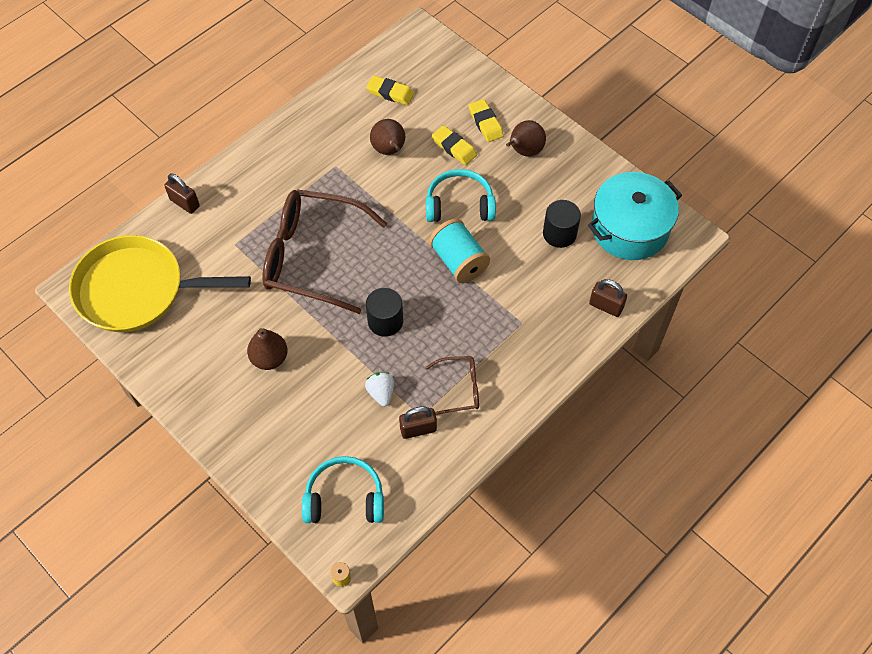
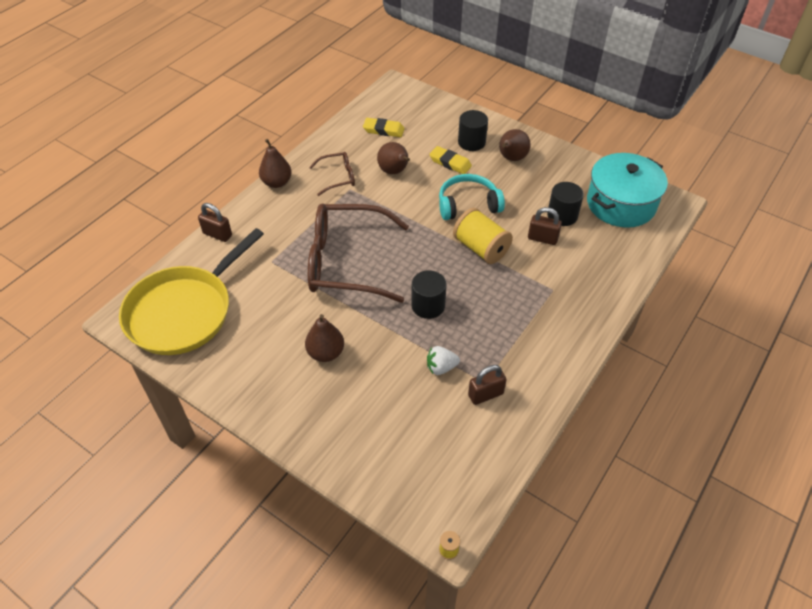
camera: 10 degrees left, 10 degrees down
yellow pan [69,235,251,332] -> yellow pan turned 45 degrees counterclockwise [119,228,264,355]
turquoise headphones [302,456,384,523] -> none
white strawberry [365,372,394,406] -> white strawberry turned 75 degrees counterclockwise [427,346,460,375]
brown glasses [426,356,479,415] -> brown glasses moved to [309,152,355,196]
turquoise spool [429,219,490,283] -> yellow spool [453,208,513,264]
yellow eraser [469,99,504,142] -> black cylinder [458,110,488,151]
brown padlock [589,279,627,317] -> brown padlock moved to [528,207,562,245]
none -> brown pear [259,139,292,188]

